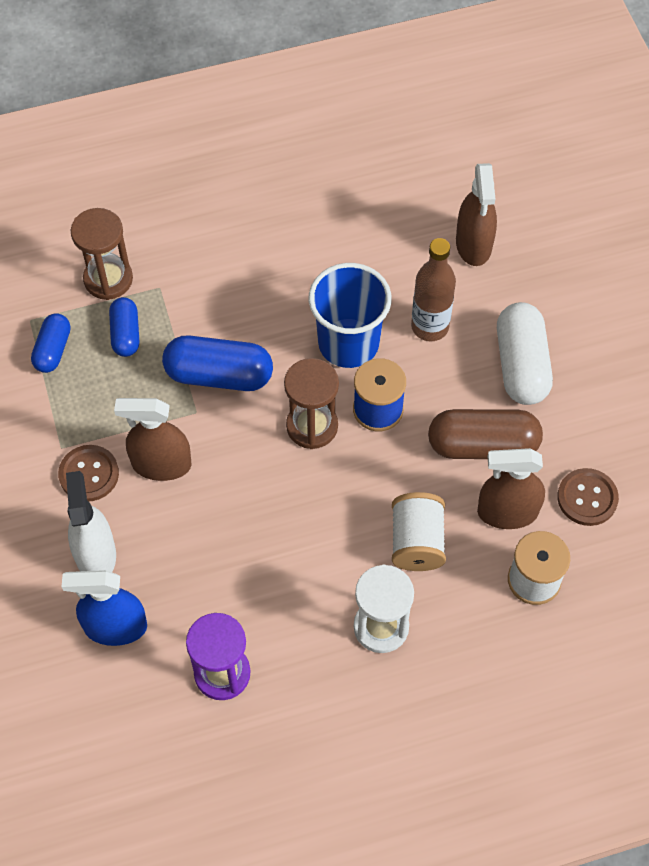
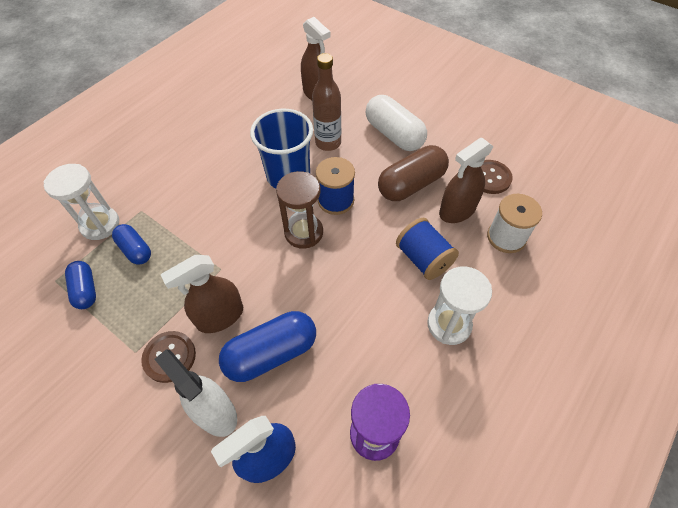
camera: 35 degrees left, 5 degrees down
brown hourglass [71,208,133,300] -> white hourglass [44,164,119,240]
blue capsule [162,335,273,391] -> blue capsule moved to [219,311,316,382]
white spool [392,492,446,571] -> blue spool [396,218,459,280]

